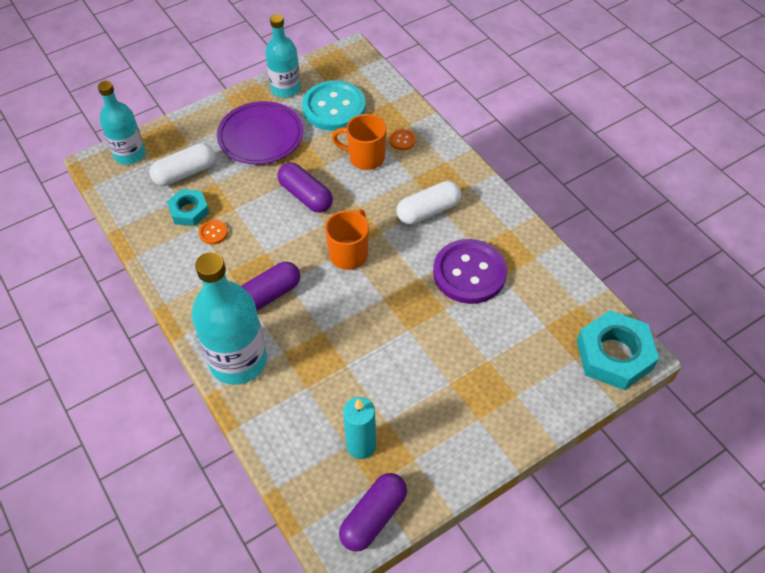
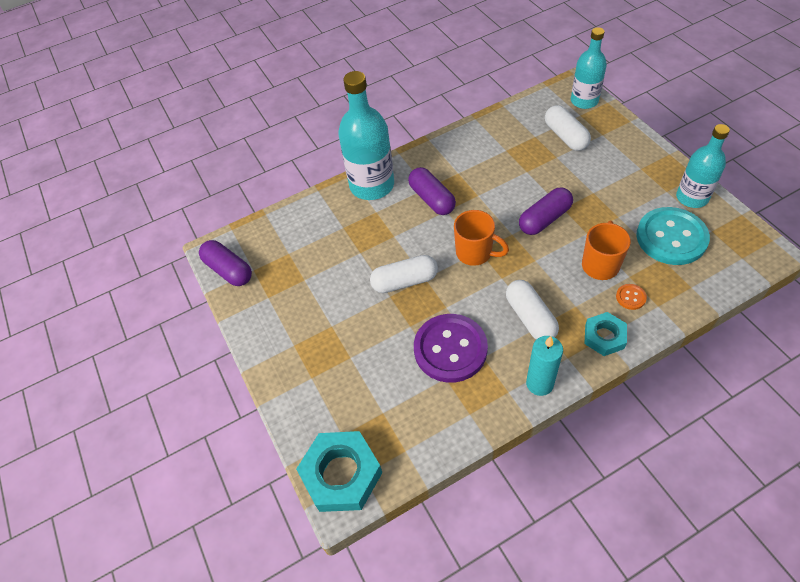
camera: 100 degrees right, 0 degrees up
turquoise nut [167,189,209,226] -> turquoise nut moved to [584,312,627,356]
orange button [199,220,228,245] -> none
purple plate [217,101,303,165] -> none
turquoise candle [343,397,376,459] -> turquoise candle moved to [526,336,563,396]
none -> white capsule [370,255,438,293]

